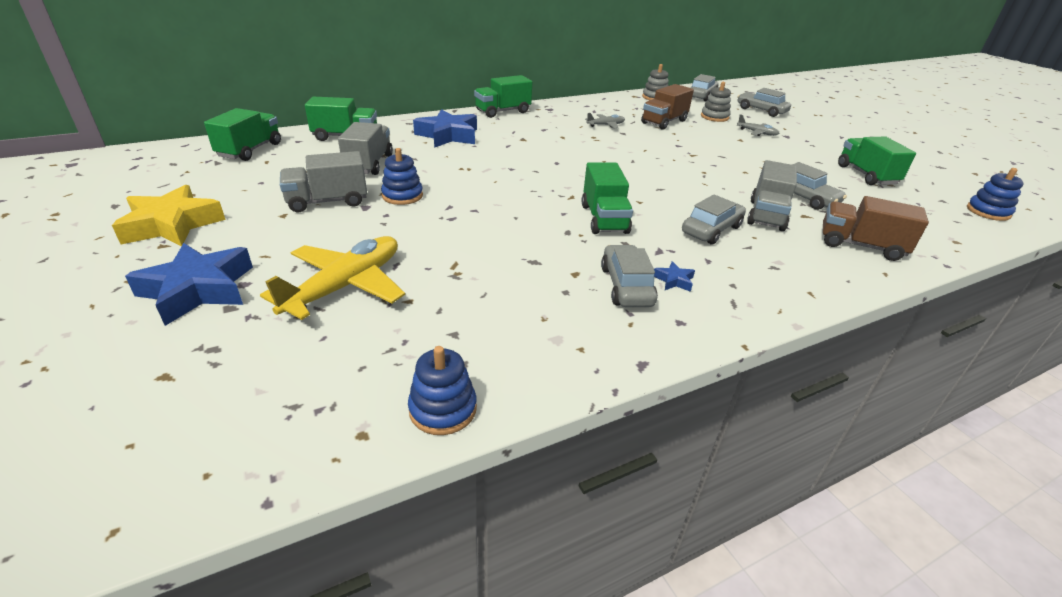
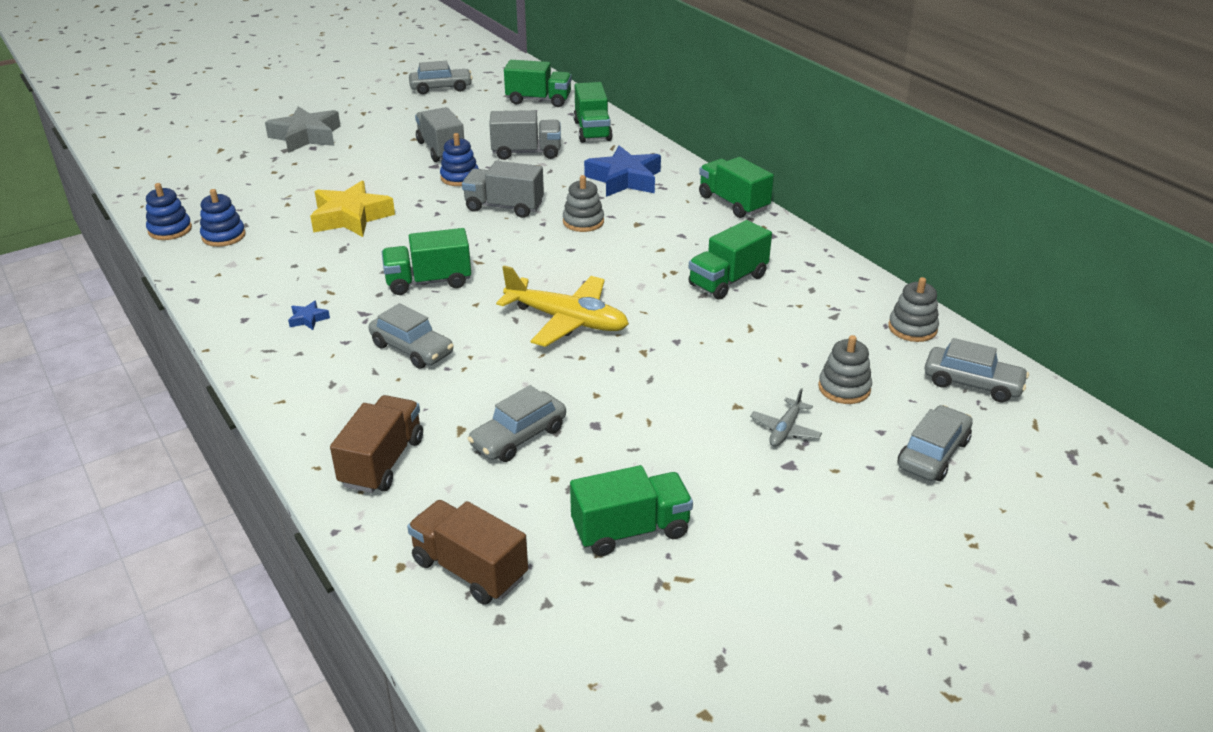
camera: 85 degrees right, 0 degrees up
yellow star [112,185,226,246] -> yellow star moved to [310,181,395,237]
blue star [125,243,253,326] -> grey star [265,106,341,153]
yellow plane [260,236,405,320] -> yellow plane moved to [496,265,629,347]
grey plane [585,113,625,129] -> green truck [688,220,772,300]
grey car [601,245,658,307] -> grey car moved to [409,61,473,95]
brown truck [641,84,694,130] -> brown truck moved to [407,500,528,605]
grey truck [747,160,797,231] -> grey truck moved to [462,161,544,218]
blue stacking toy [967,168,1024,221] -> blue stacking toy moved to [200,189,246,247]
none -> grey stacking toy [563,175,604,232]

